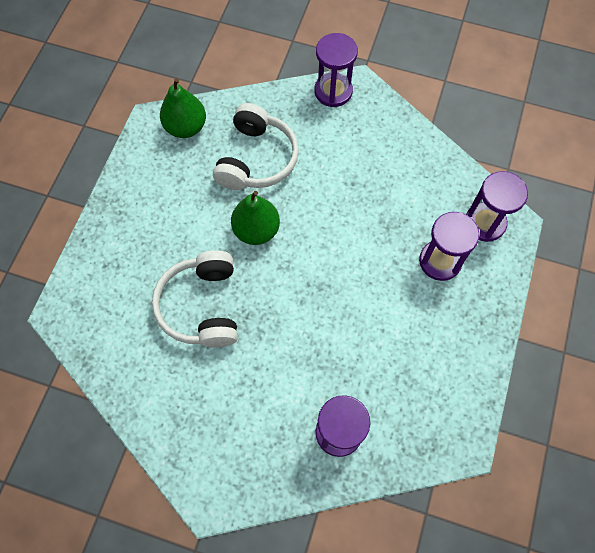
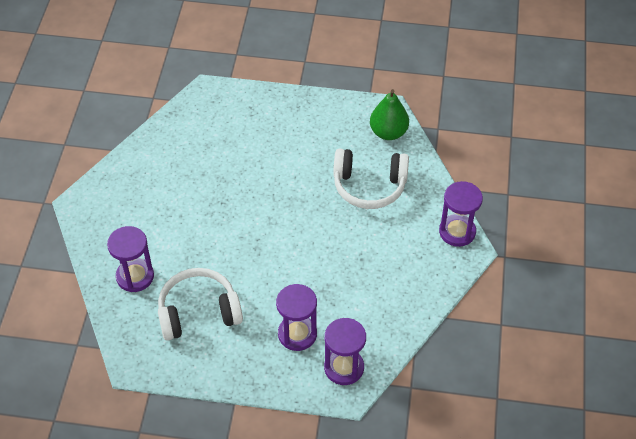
camera: 80 degrees right, 15 degrees down
white headphones [152,250,238,348] -> white headphones moved to [158,268,243,341]
green pear [231,191,280,245] -> none

